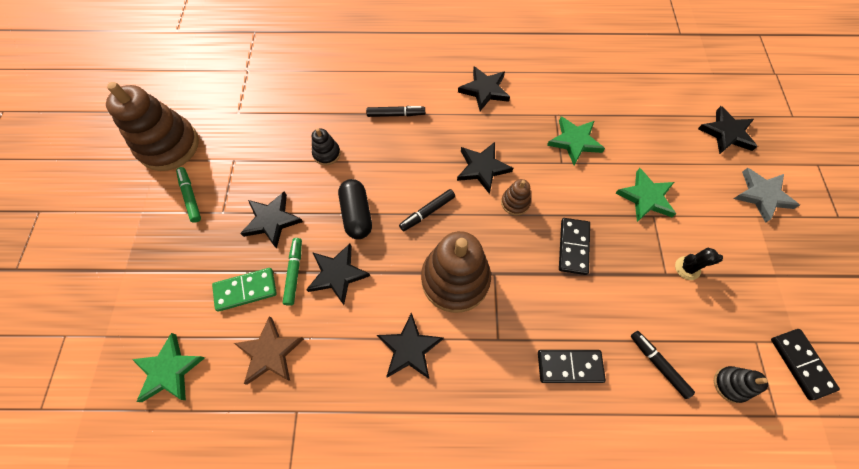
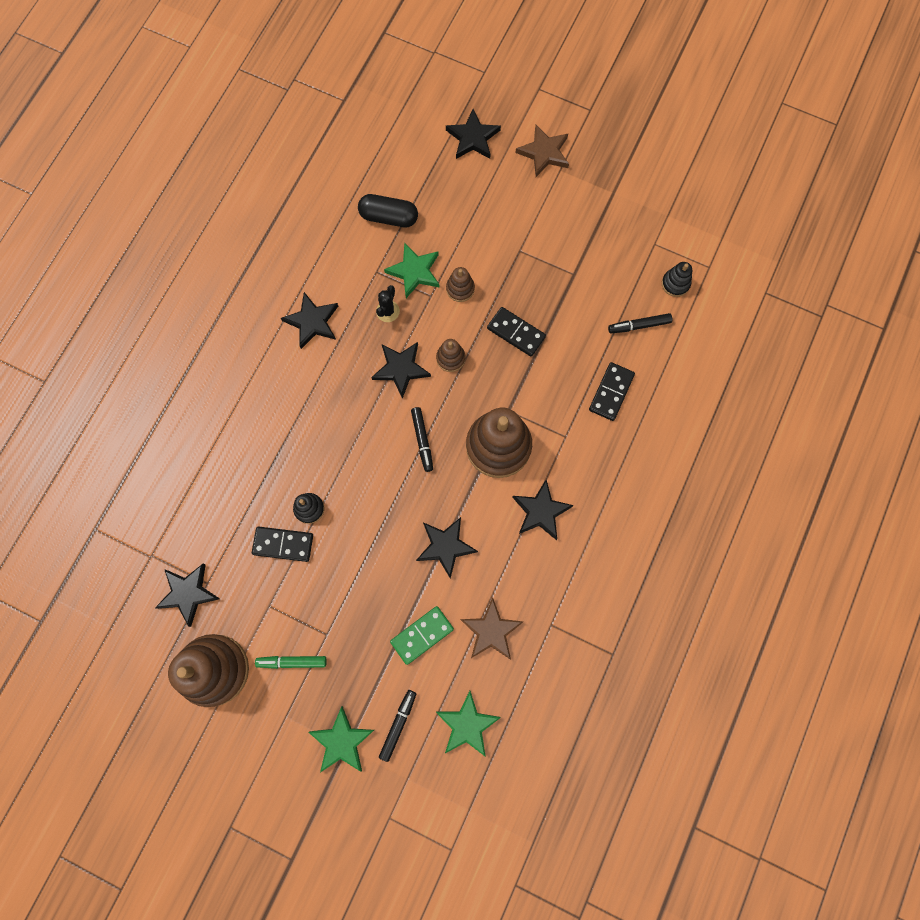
camera: 65 degrees left, 10 degrees up
green domino [212,268,277,311] -> green domino turned 45 degrees clockwise [390,606,454,665]
black star [240,191,303,249] -> black star moved to [155,564,220,627]
green marker [283,238,302,306] -> none
black capsule [338,179,372,239] -> black capsule moved to [358,194,418,227]
black marker [366,106,425,117] -> black marker moved to [379,690,416,762]
green star [616,168,676,222] -> green star moved to [308,706,374,772]
black cactus [675,248,723,280] -> black cactus moved to [376,285,400,322]
grey star [734,168,800,223] -> brown star [515,125,569,177]
black domino [771,329,840,400] -> black domino moved to [252,526,313,562]
none -> brown stacking toy [446,267,475,302]

